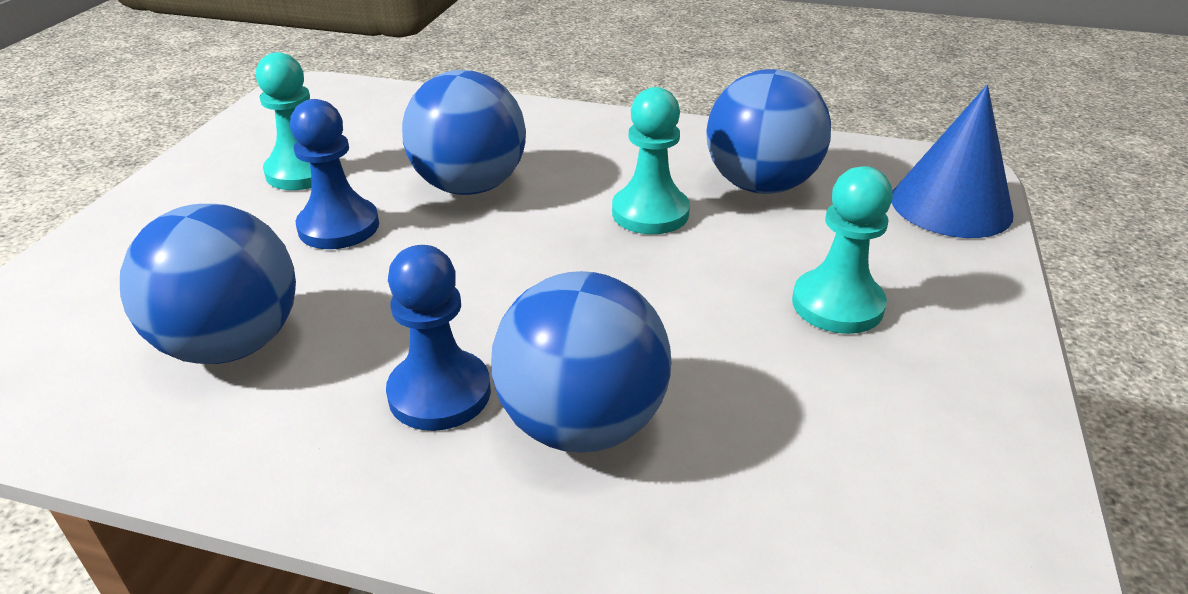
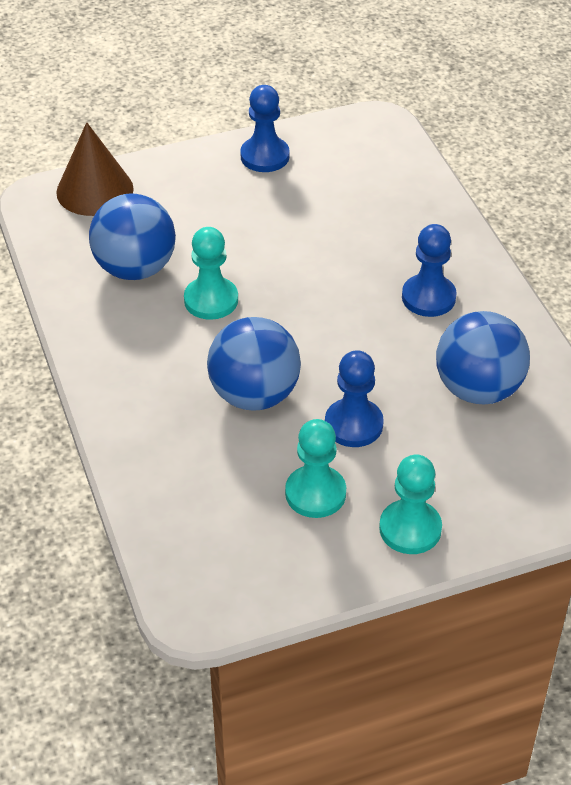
camera: 125 degrees left, 10 degrees up
blue ball [492,271,671,453] -> none
turquoise pawn [792,166,893,334] -> turquoise pawn moved to [379,454,442,554]
blue cone [891,85,1014,238] -> brown cone [56,122,134,216]
none -> blue pawn [240,85,290,172]

